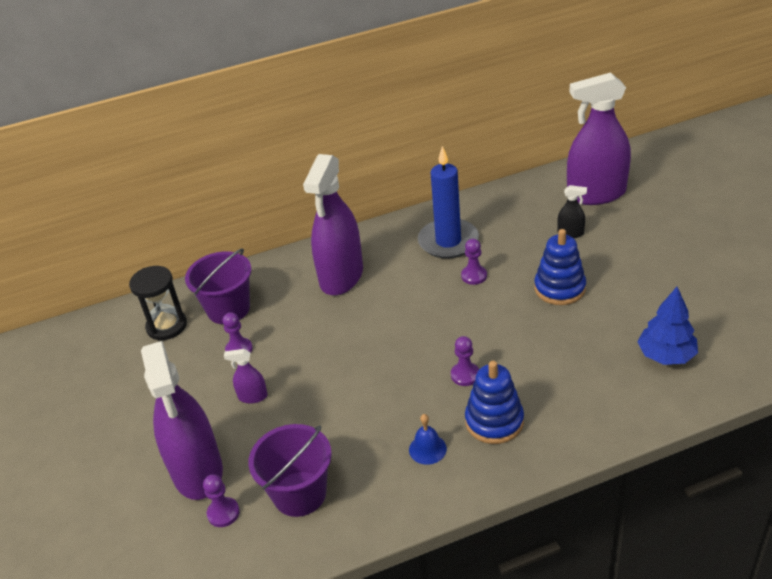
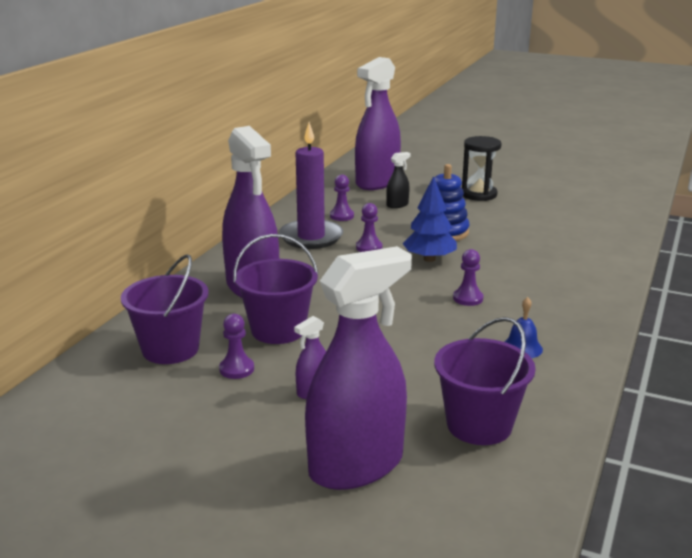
camera: 50 degrees left, 15 degrees down
black hourglass [129,266,187,340] -> black hourglass moved to [462,136,502,201]
purple spray bottle [141,341,223,500] -> purple spray bottle turned 60 degrees counterclockwise [305,246,412,490]
purple pawn [203,474,240,527] -> purple pawn moved to [330,175,354,221]
blue candle [418,146,479,259] -> purple candle [279,122,343,249]
blue stacking toy [465,361,524,444] -> none
blue tree [638,287,698,365] -> blue tree moved to [402,176,457,262]
none -> purple bucket [233,234,318,344]

